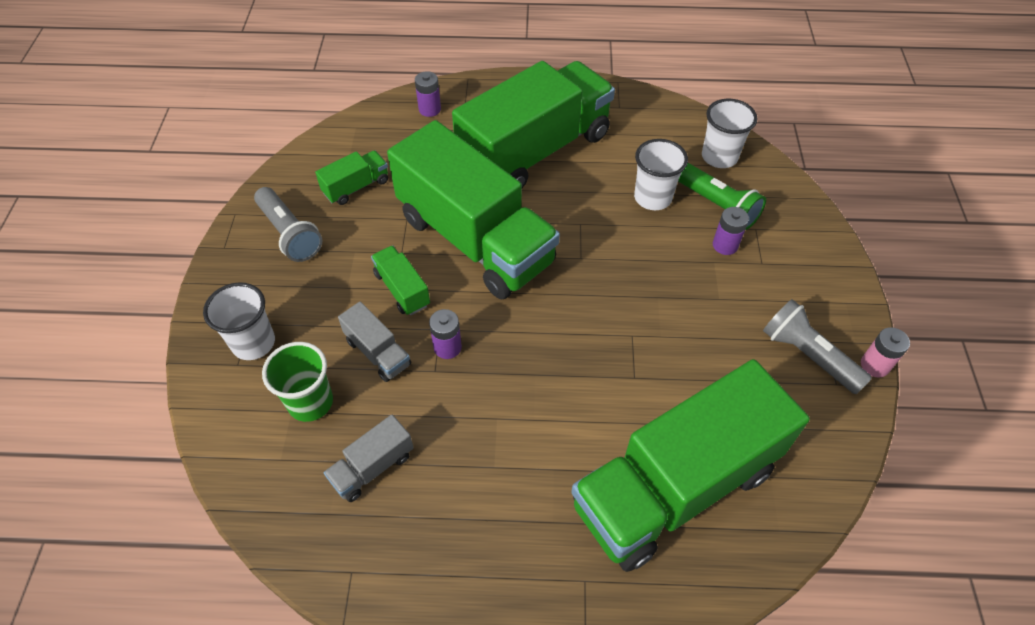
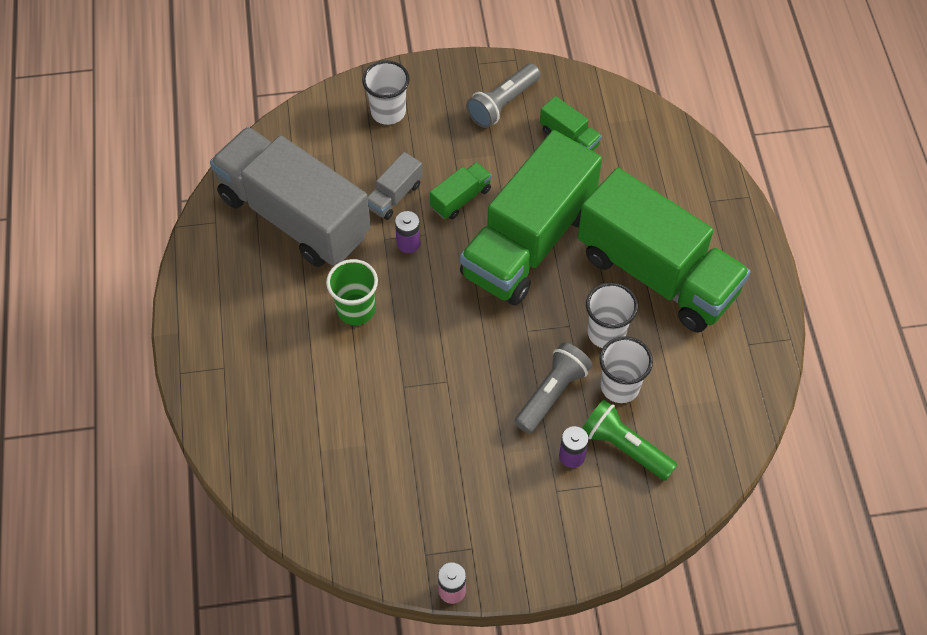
camera: 80 degrees right, 5 degrees up
green cup [262,342,333,422] -> green cup moved to [326,259,378,325]
grey truck [324,415,414,502] -> grey truck [210,127,371,267], size x2.47
purple battery [415,71,441,117] -> none
green truck [571,359,810,572] -> none
green flashlight [678,163,766,230] -> green flashlight turned 90 degrees clockwise [582,400,677,481]
white cup [702,99,758,168] -> white cup moved to [586,282,638,348]
grey flashlight [763,299,872,394] -> grey flashlight moved to [515,342,592,433]

